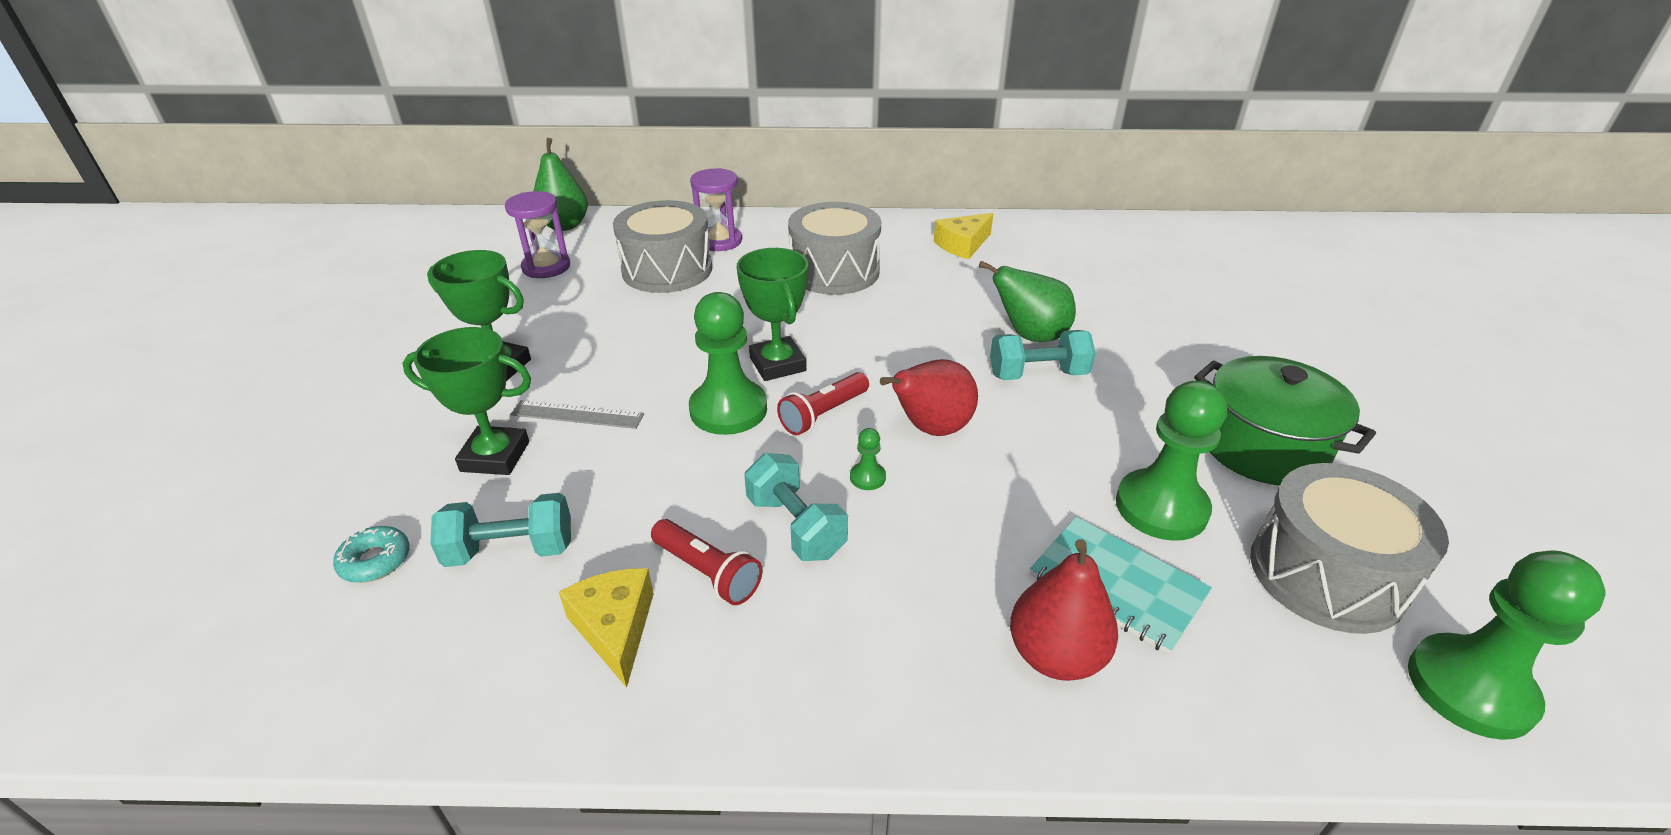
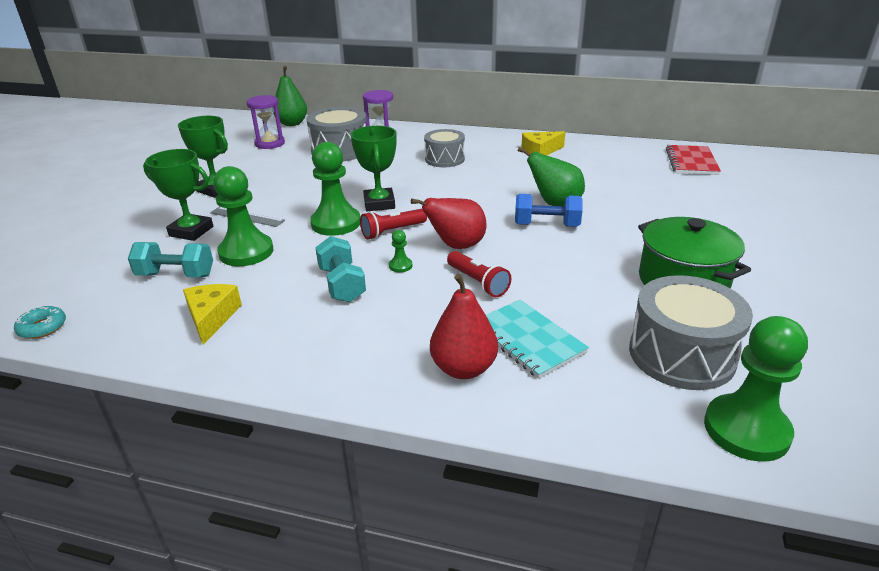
camera: 15 degrees right, 5 degrees down
turquoise donut [333,526,410,583] -> turquoise donut moved to [14,306,66,339]
red flashlight [651,519,763,605] -> red flashlight moved to [447,251,511,297]
grey drum [788,202,881,295] -> grey drum [424,129,465,167], size x0.66
turquoise dumbbell [990,330,1096,380] -> blue dumbbell [515,194,583,227]
green pawn [1116,381,1227,541] -> green pawn moved to [213,166,273,266]
none -> red notebook [666,145,721,175]

